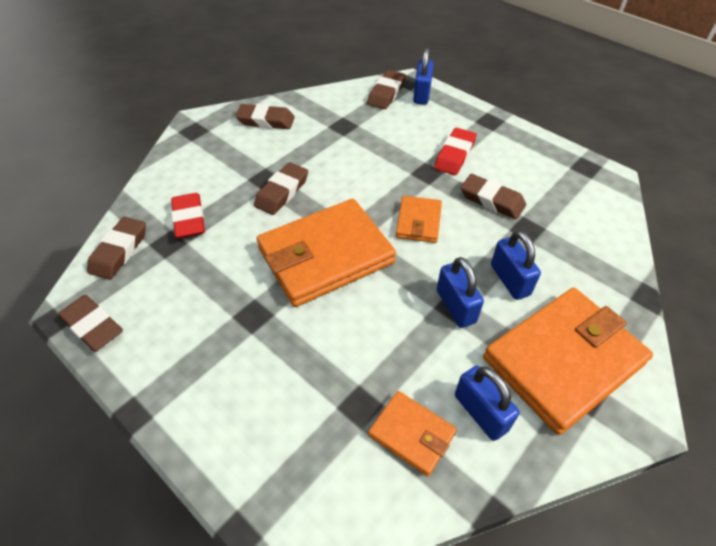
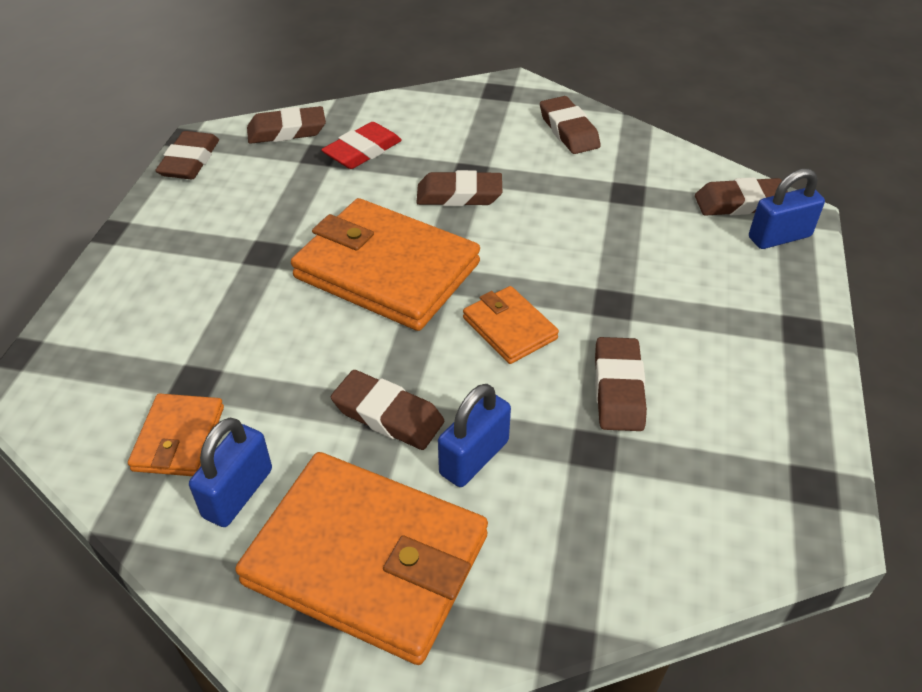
camera: 60 degrees right, 5 degrees down
orange wallet [396,196,442,243] -> orange wallet turned 75 degrees clockwise [463,286,559,364]
red eraser [434,128,476,175] -> none
blue padlock [437,257,484,328] -> brown eraser [331,370,444,450]

